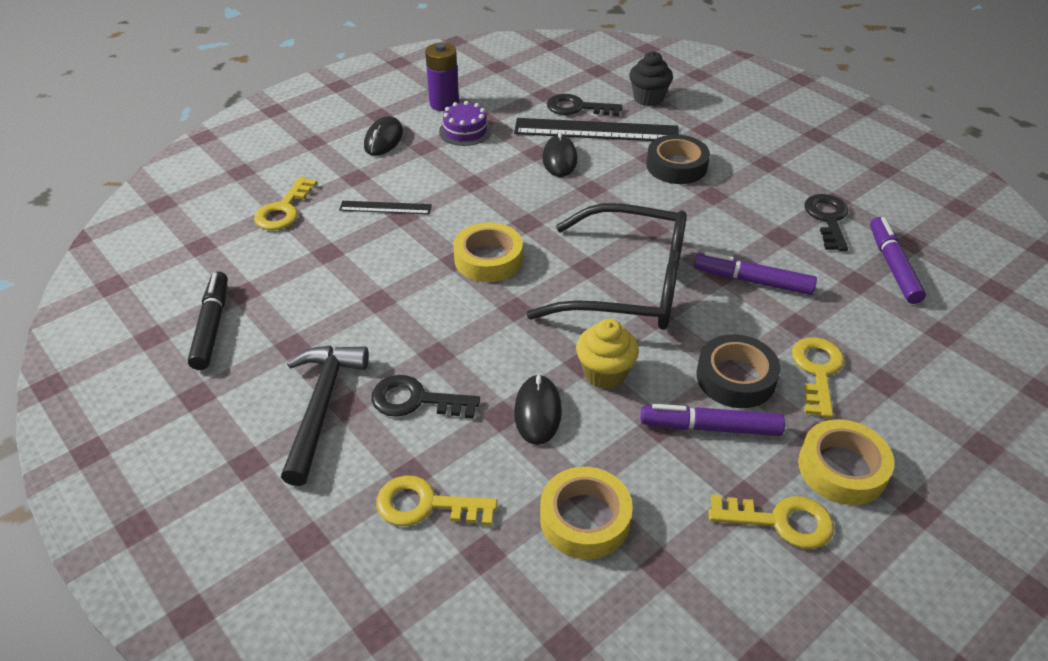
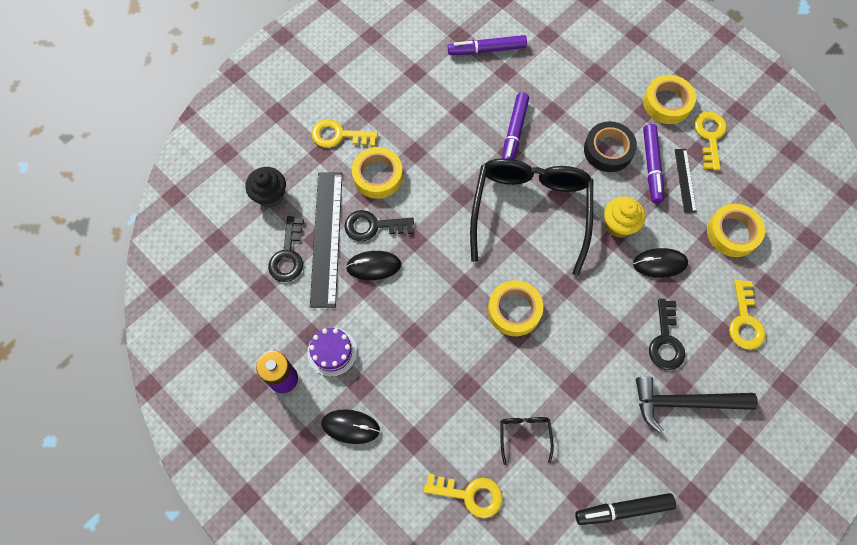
camera: 95 degrees left, 25 degrees up
black ruler [339,201,432,214] -> black ruler moved to [674,149,697,213]
black tape [646,134,710,184] -> yellow tape [352,147,403,199]
yellow key [792,337,845,418] -> yellow key moved to [312,119,378,148]
black key [804,194,848,251] -> black key moved to [344,210,414,241]
none -> black glasses [500,417,554,465]

